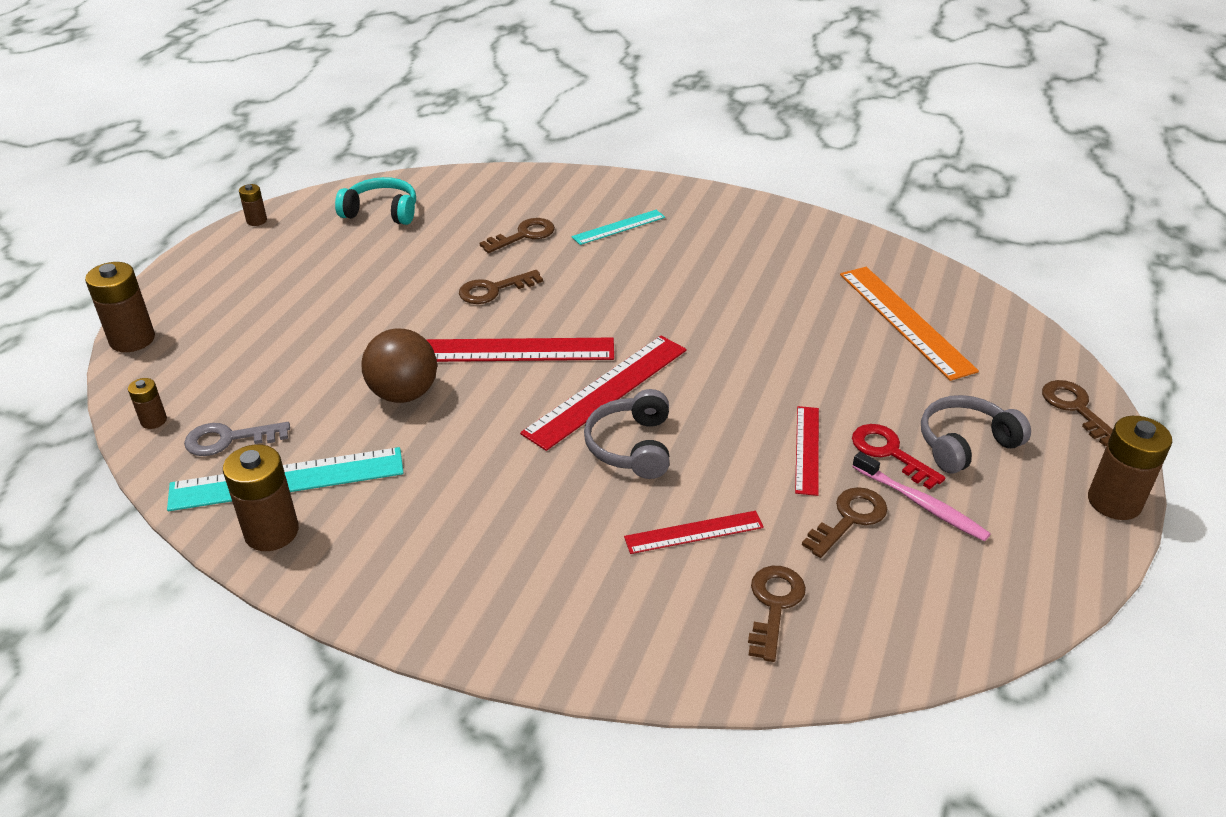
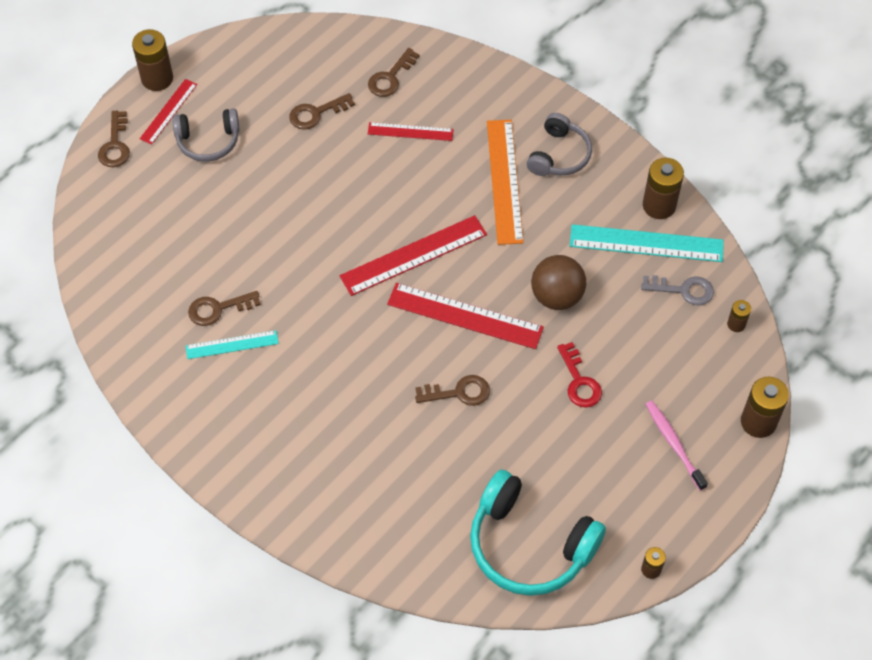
camera: 160 degrees left, 20 degrees up
turquoise headphones [335,177,416,225] -> turquoise headphones [470,470,606,596], size x1.66
brown key [480,218,555,253] -> brown key moved to [188,291,261,326]
turquoise ruler [571,210,665,245] -> turquoise ruler moved to [186,330,279,359]
grey headphones [584,389,670,479] -> grey headphones moved to [527,113,592,176]
red ruler [795,406,819,496] -> red ruler moved to [140,79,197,145]
orange ruler [840,267,979,381] -> orange ruler moved to [487,120,524,245]
red key [852,424,945,490] -> red key moved to [557,342,602,408]
pink toothbrush [852,452,991,542] -> pink toothbrush moved to [645,400,708,491]

